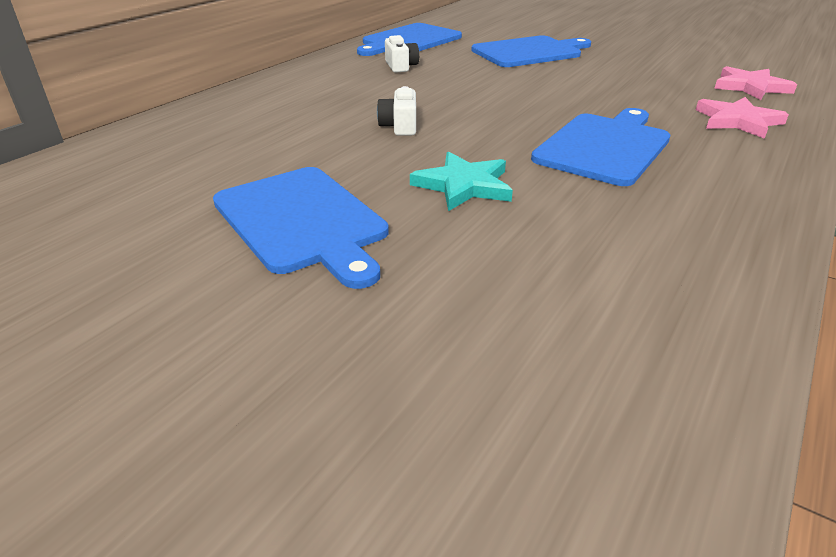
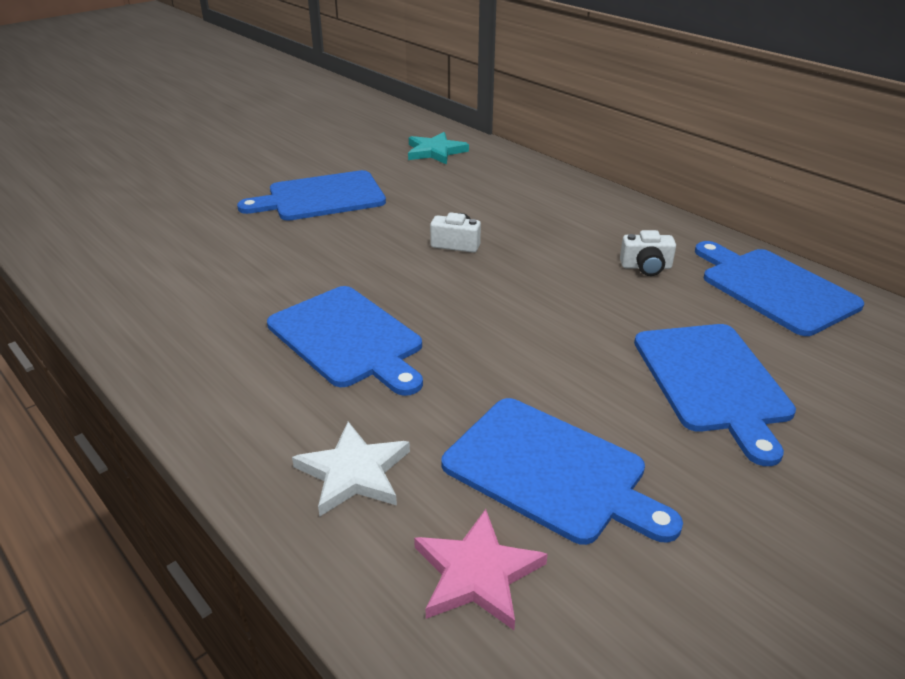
camera: 105 degrees right, 0 degrees up
turquoise star [410,151,513,211] -> turquoise star moved to [408,132,469,165]
pink star [696,97,789,139] -> white star [292,422,410,516]
none -> blue cutting board [441,398,683,545]

